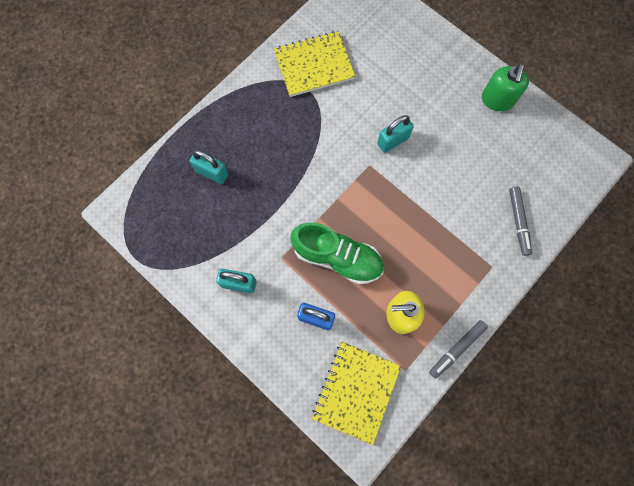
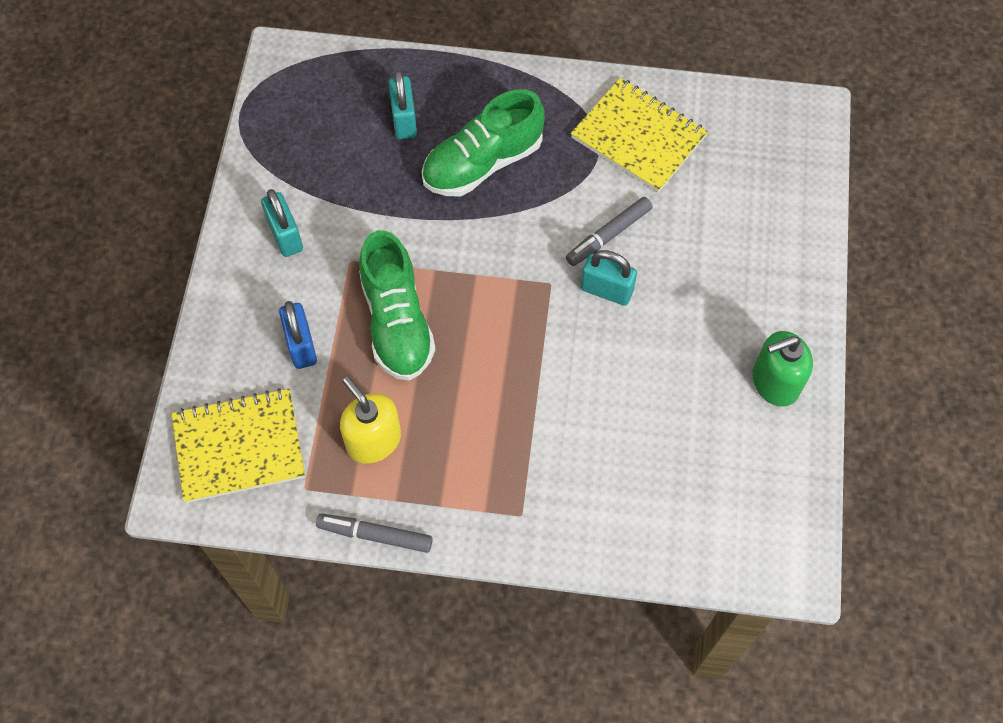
camera: 55 degrees right, 10 degrees down
grey marker [509,186,532,256] -> grey marker moved to [566,197,652,266]
none -> green shoe [422,89,545,196]

